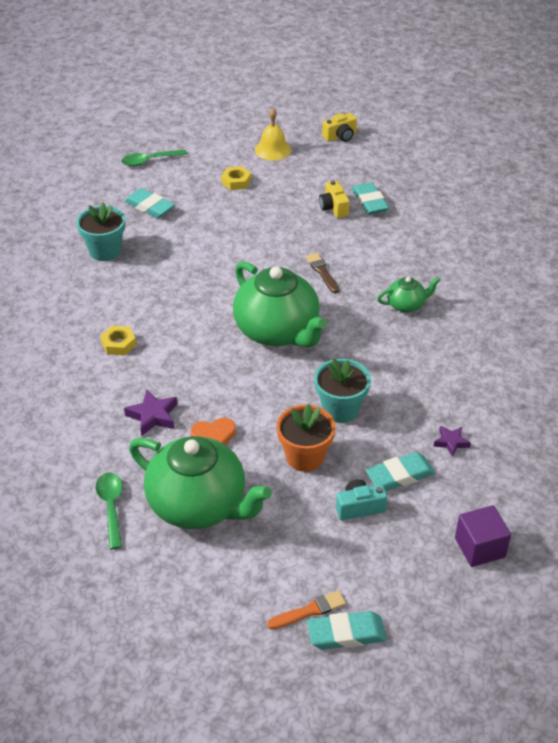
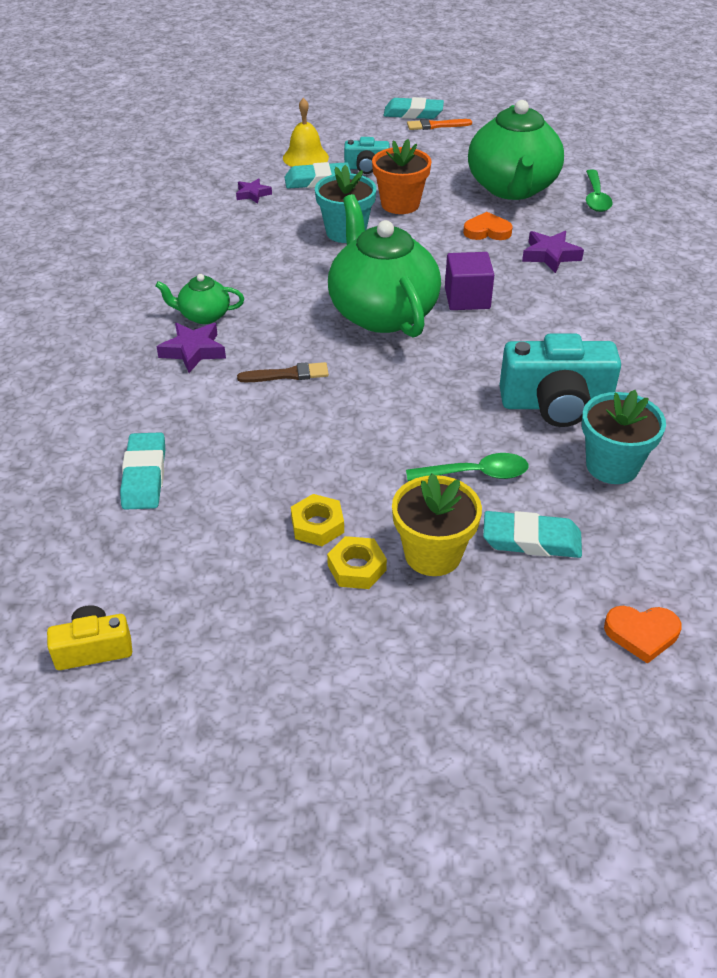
camera: 165 degrees left, 0 degrees up
yellow nut [100,326,136,355] -> yellow nut moved to [291,494,344,546]
green spoon [121,150,187,166] -> green spoon moved to [406,453,528,481]
turquoise eraser [124,188,175,218] -> turquoise eraser turned 45 degrees counterclockwise [483,511,582,558]
green teapot [129,436,272,529] -> green teapot turned 135 degrees counterclockwise [468,100,564,200]
yellow bell [255,108,291,160] -> yellow bell moved to [283,98,329,167]
brown brush [306,253,339,293] -> brown brush turned 90 degrees counterclockwise [237,362,329,382]
yellow camera [319,180,350,218] -> none
purple cube [455,505,511,567] -> purple cube moved to [445,252,494,310]
none -> purple star [156,323,226,373]
none -> yellow flower pot [392,473,482,576]
none -> turquoise camera [499,334,621,427]
none -> orange heart [604,606,682,664]

